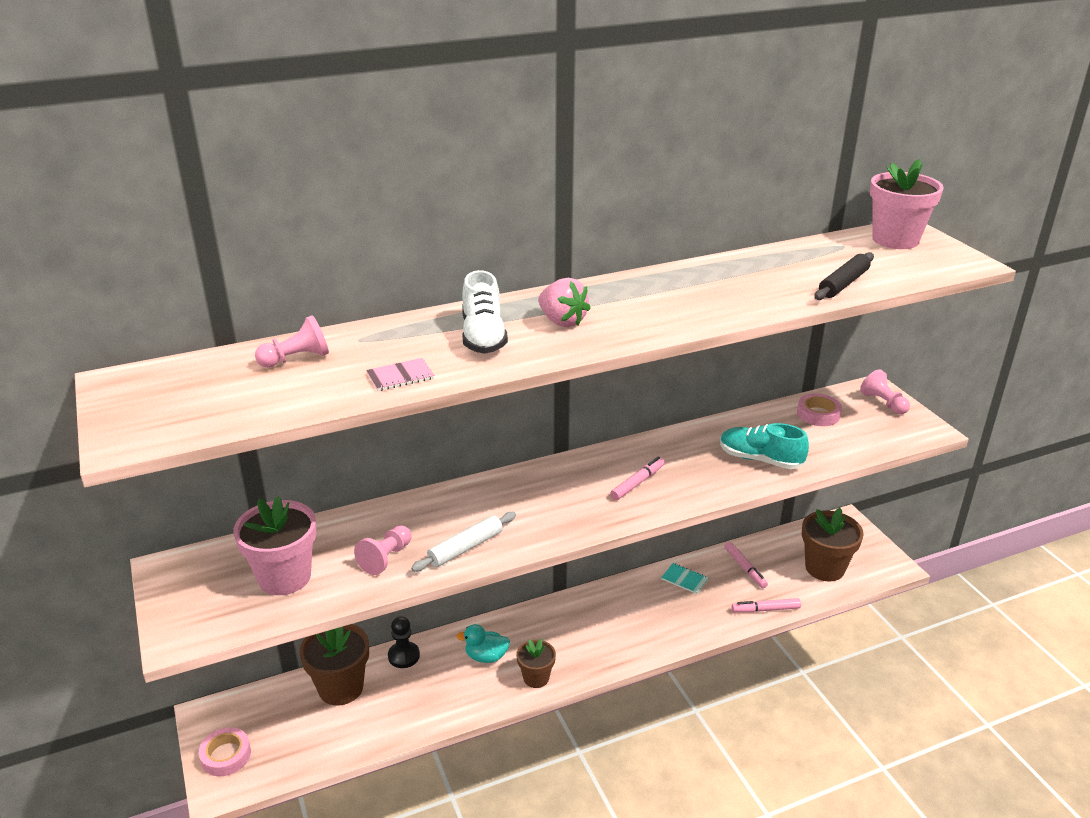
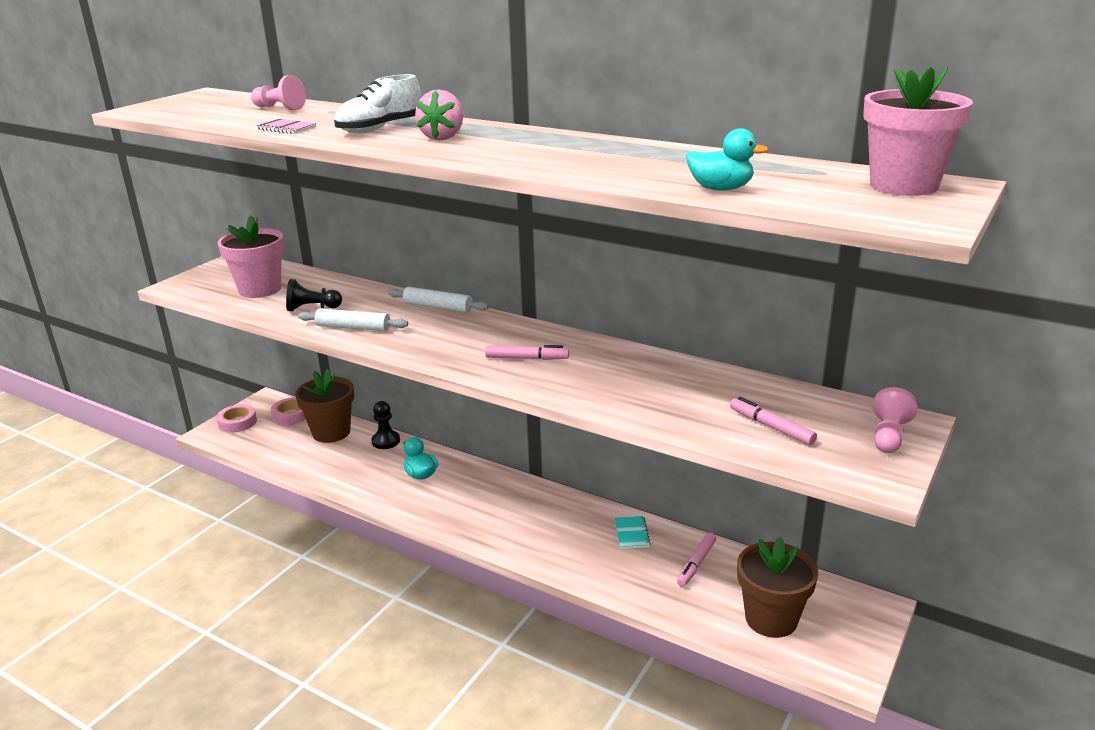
camera: 55 degrees right, 5 degrees down
pink pawn [354,525,411,575] -> black pawn [286,279,342,311]
brown flower pot [516,639,556,688] -> none
turquoise shoe [720,423,809,469] -> none
pink marker [732,598,801,613] -> pink marker moved to [730,397,817,445]
pink tape [797,394,842,426] -> pink tape moved to [271,397,306,425]
black rolling pin [814,252,874,300] -> turquoise duck [686,128,769,191]
none -> white rolling pin [388,287,489,313]

